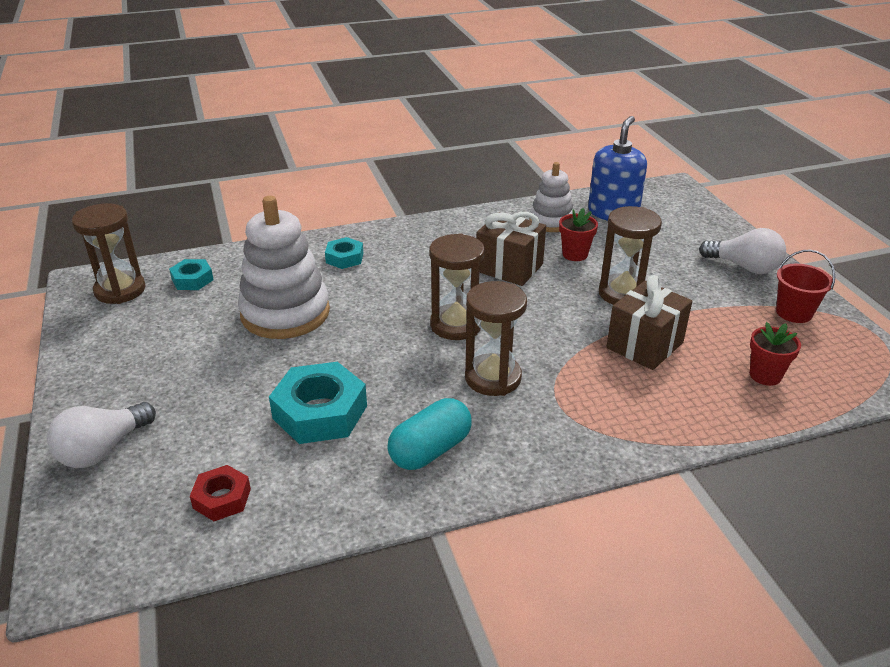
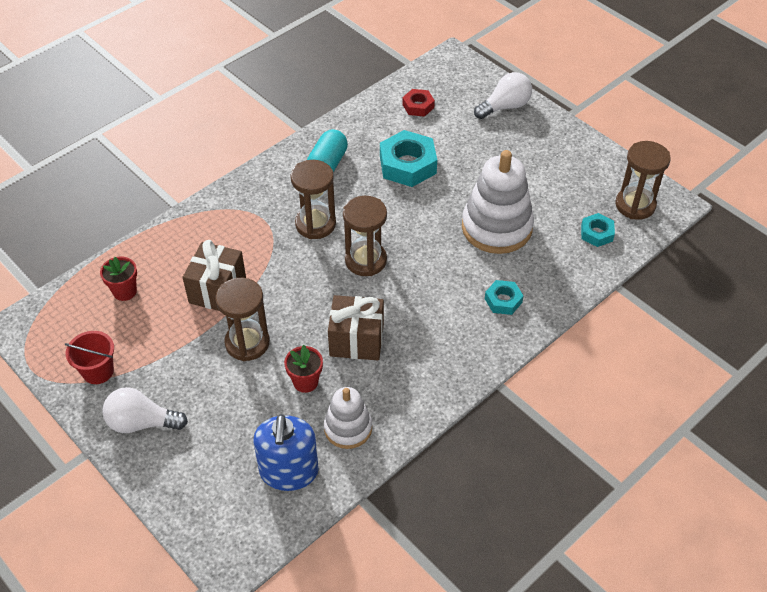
camera: 155 degrees right, 15 degrees up
white light bulb [47,402,156,468] -> white light bulb turned 45 degrees clockwise [474,72,532,119]

